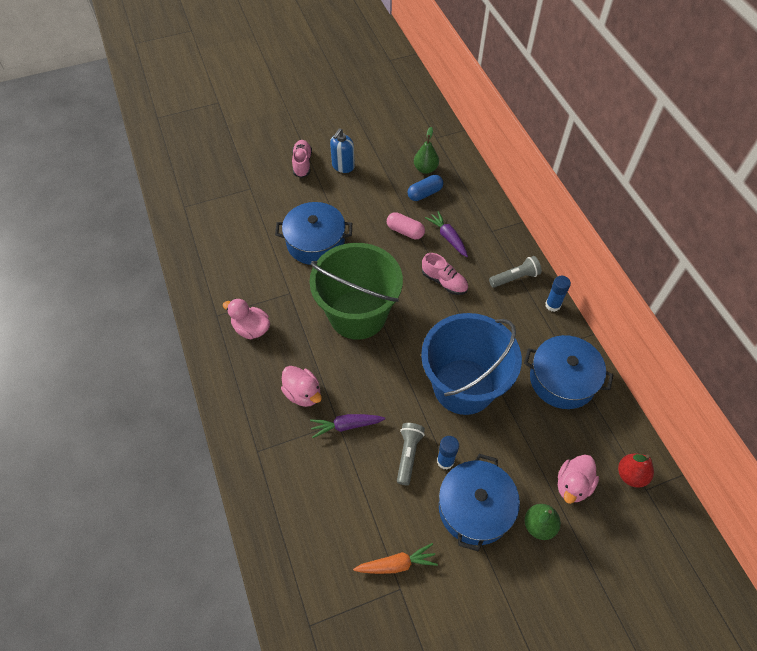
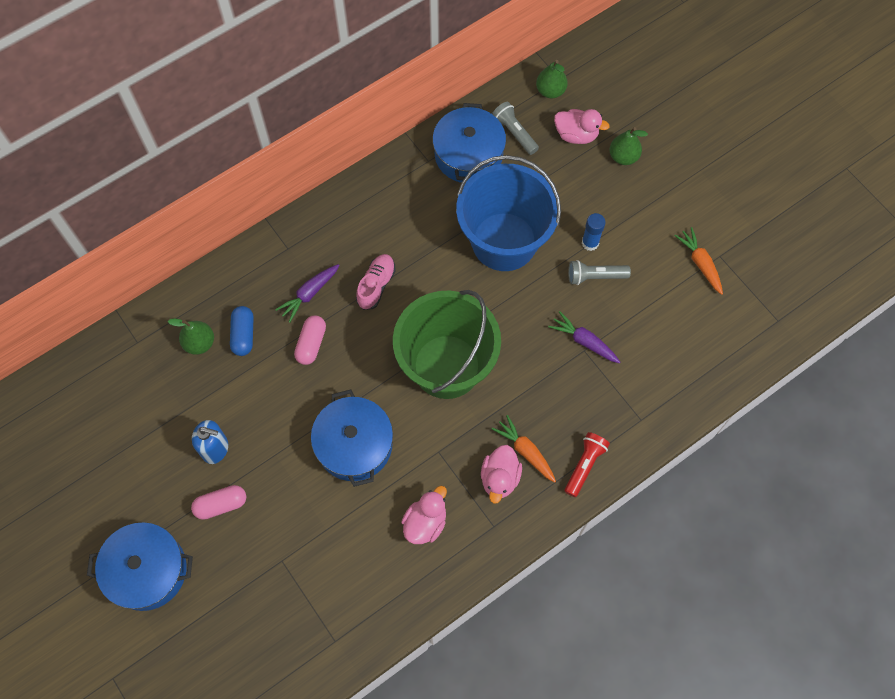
camera: 105 degrees left, 10 degrees up
pink duck [281,366,322,407] -> pink duck moved to [401,486,447,544]
pink shoe [292,140,312,178] -> pink capsule [191,485,246,520]
purple carrot [310,414,385,438] -> purple carrot turned 150 degrees clockwise [548,311,620,363]
blue capsule [407,175,443,201] -> blue capsule turned 45 degrees clockwise [230,306,253,356]
blue pot [439,454,520,551] -> blue pot moved to [87,522,193,611]
grey flashlight [489,256,542,288] -> grey flashlight moved to [492,102,539,155]
blue glue stick [545,276,571,312] -> none
red pear [618,453,654,488] -> green pear [536,60,568,99]
none -> orange carrot [492,415,556,482]
none -> red flashlight [565,432,610,497]

